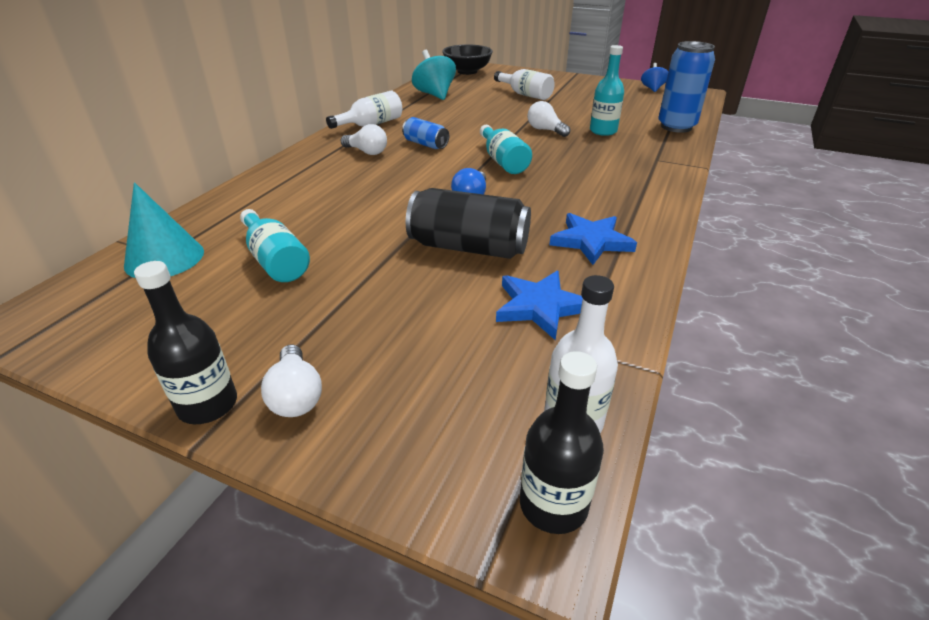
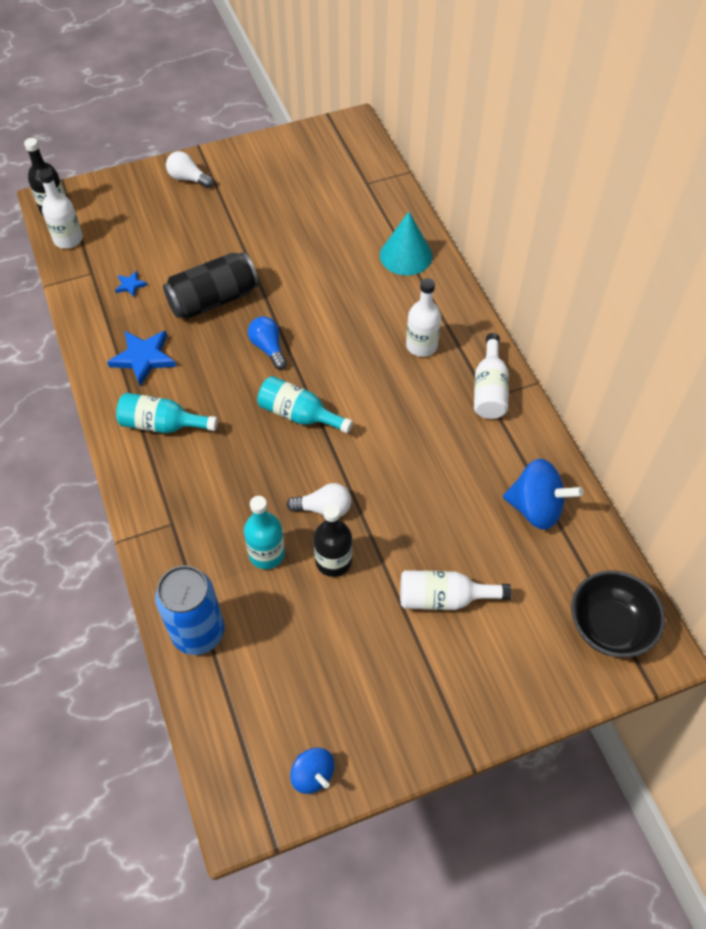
camera: 135 degrees right, 20 degrees up
turquoise cone [124,182,204,278] -> turquoise cone moved to [380,212,432,275]
black bottle [134,261,237,424] -> black bottle moved to [314,504,352,577]
turquoise bottle [240,209,310,282] -> turquoise bottle moved to [116,393,218,433]
white light bulb [341,124,387,155] -> white bottle [406,278,441,357]
blue can [402,117,449,149] -> none
turquoise spinning top [412,50,456,100] -> blue spinning top [503,459,583,530]
blue star [496,271,583,340] -> blue star [115,271,147,297], size x0.50

